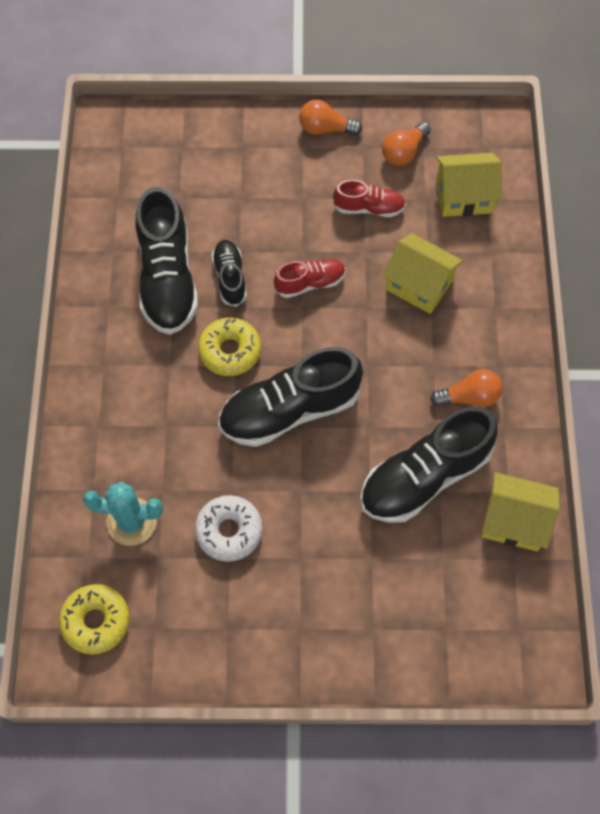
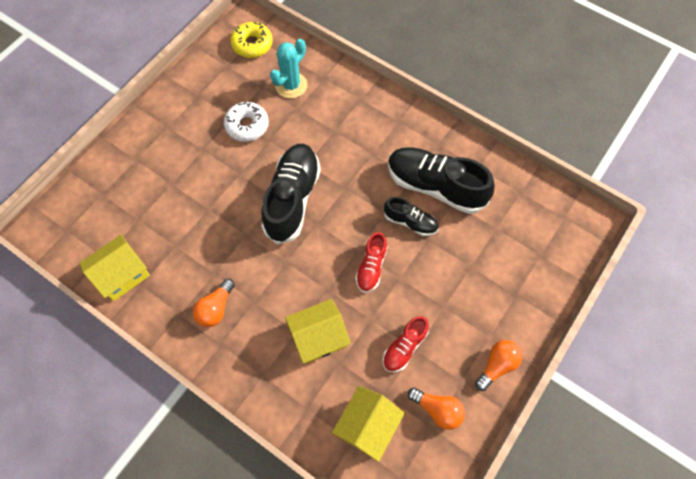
camera: 125 degrees right, 0 degrees up
yellow donut [198,318,261,376] -> none
black shoe [360,407,498,523] -> none
orange light bulb [382,122,431,166] -> orange light bulb turned 135 degrees clockwise [408,387,465,430]

